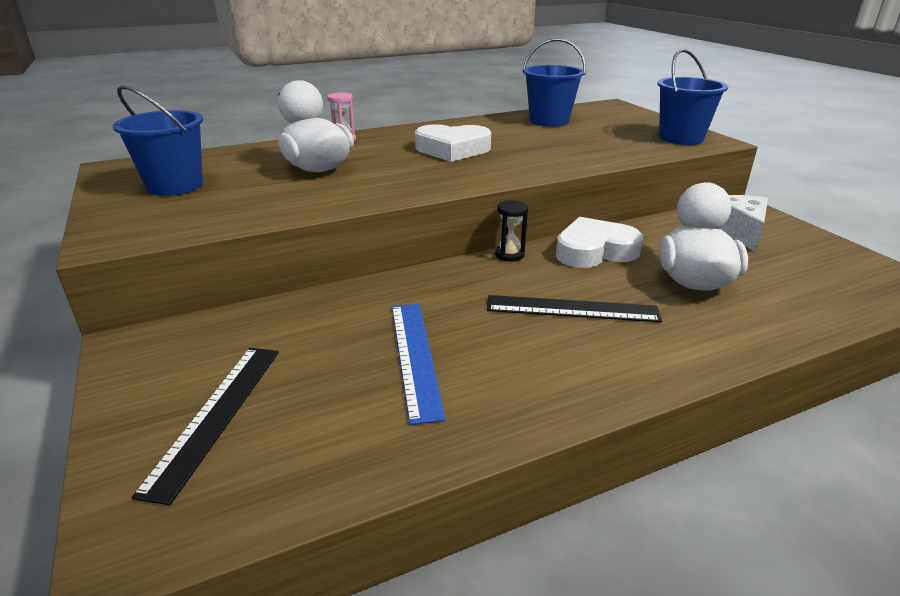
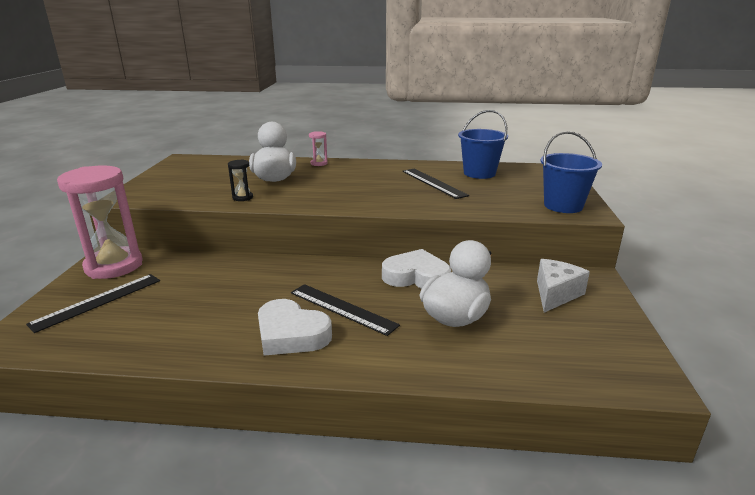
camera: 30 degrees right, 5 degrees down
blue bucket [113,85,203,196] -> none
blue ruler [392,304,446,425] -> none
white heart [415,124,491,162] -> white heart moved to [258,299,332,356]
black hourglass [495,200,528,262] -> black hourglass moved to [228,159,253,201]
none -> pink hourglass [57,166,143,279]
none -> black ruler [402,168,469,199]

